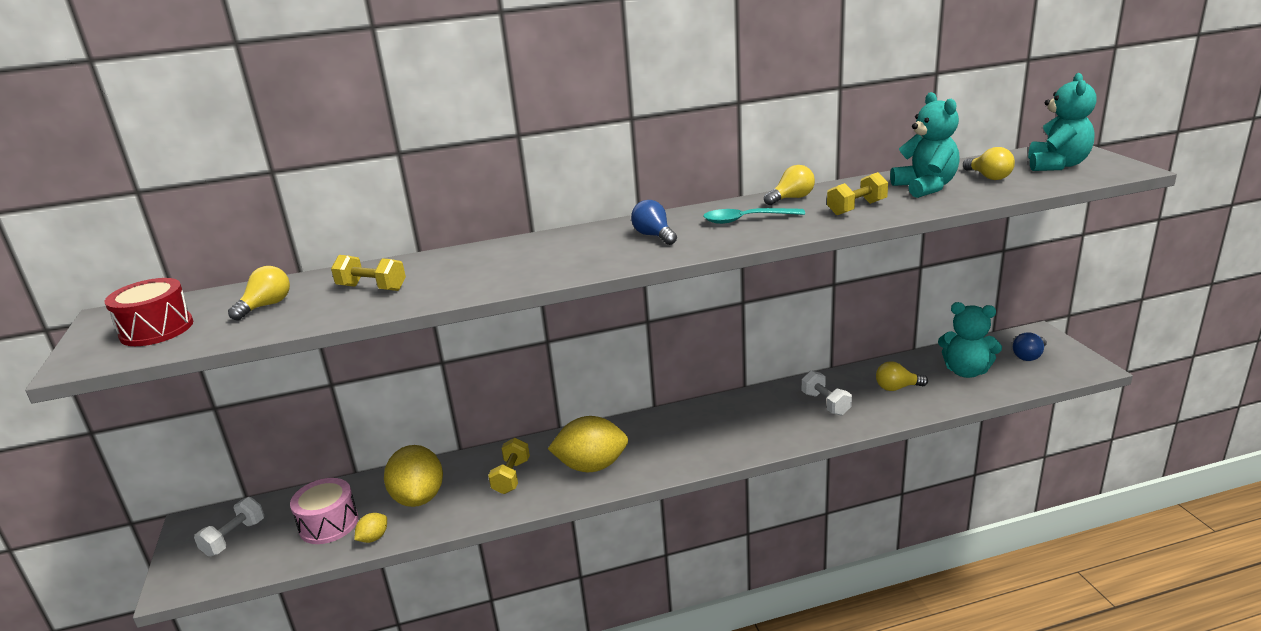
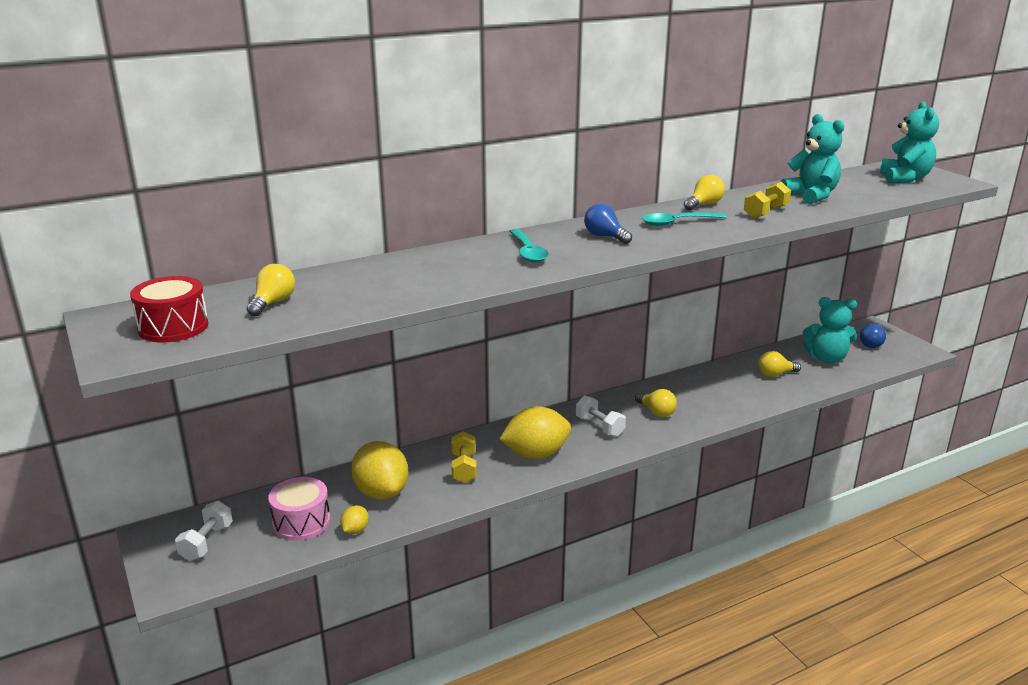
camera: 15 degrees left, 0 degrees up
yellow dumbbell [331,255,406,291] -> none
white dumbbell [802,370,852,416] -> white dumbbell moved to [576,395,626,437]
yellow light bulb [963,147,1015,180] -> yellow light bulb moved to [635,389,677,417]
none -> turquoise spoon [509,229,549,263]

